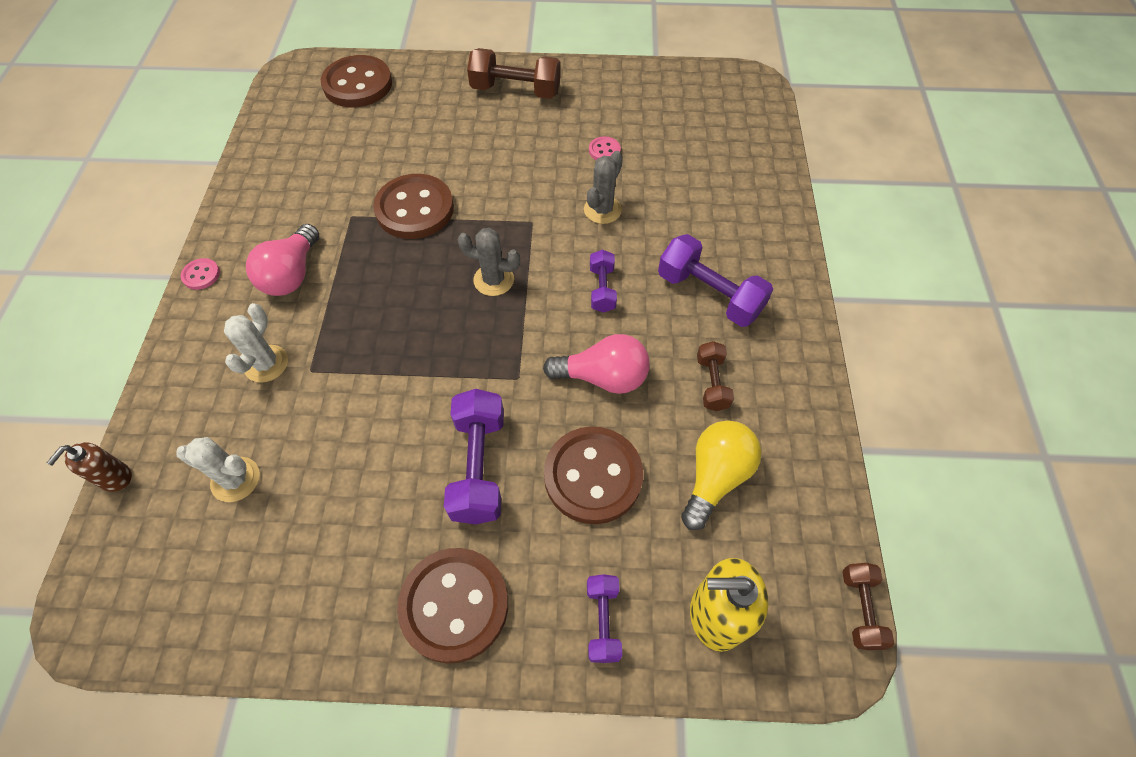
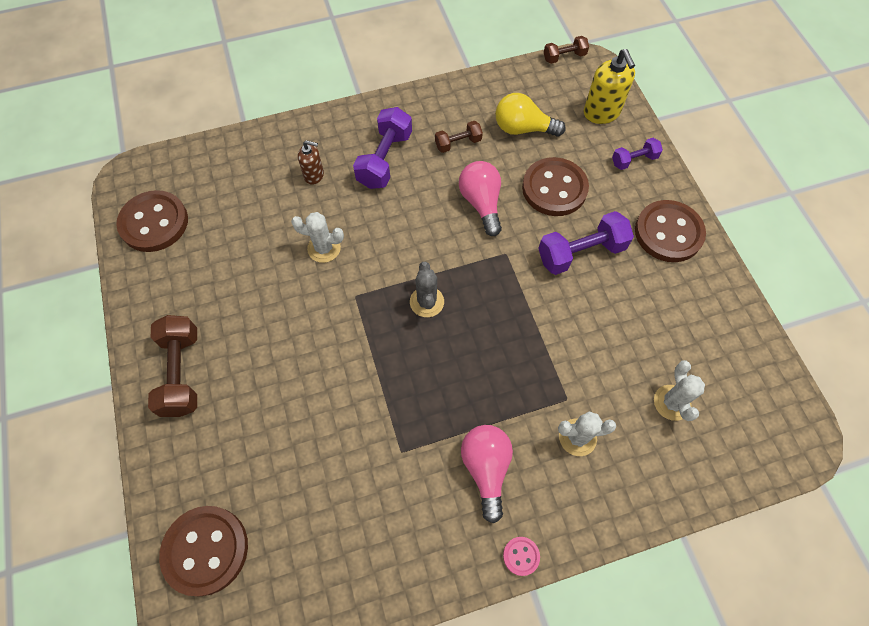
camera: 110 degrees left, 5 degrees up
brown soap dispenser [47,442,132,492] -> brown soap dispenser moved to [298,140,324,185]
pink light bulb [246,224,319,296] -> pink light bulb turned 90 degrees counterclockwise [461,425,513,523]
brown button [373,174,454,239] -> brown button moved to [116,190,188,252]
grey cactus [584,151,623,224] -> white cactus [291,212,344,263]
pink button [589,137,621,160] -> none
purple dumbbell [590,250,617,313] -> none

